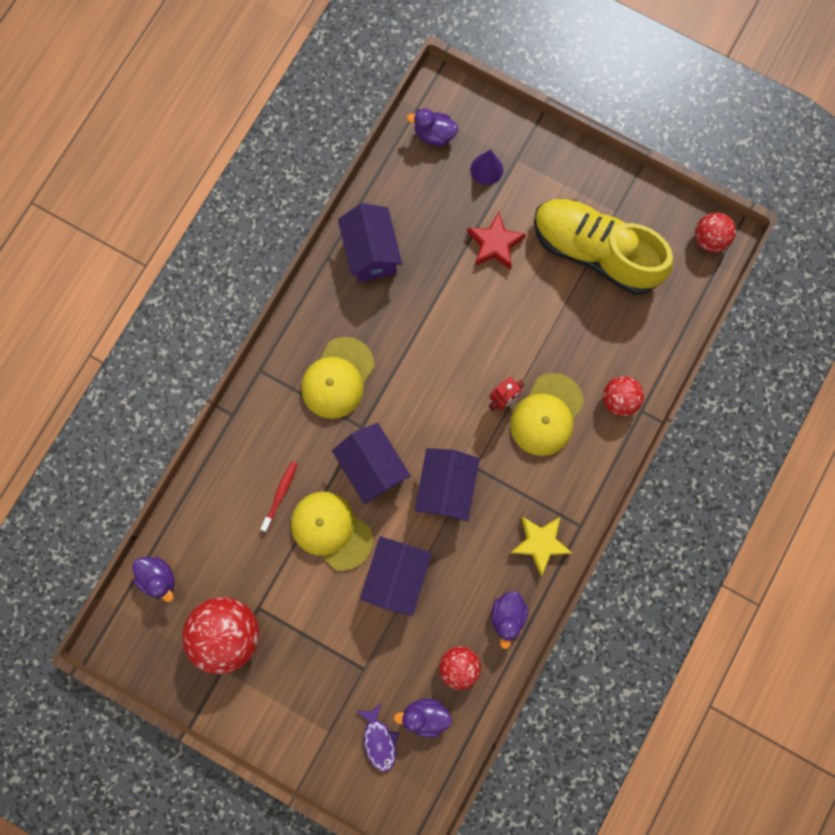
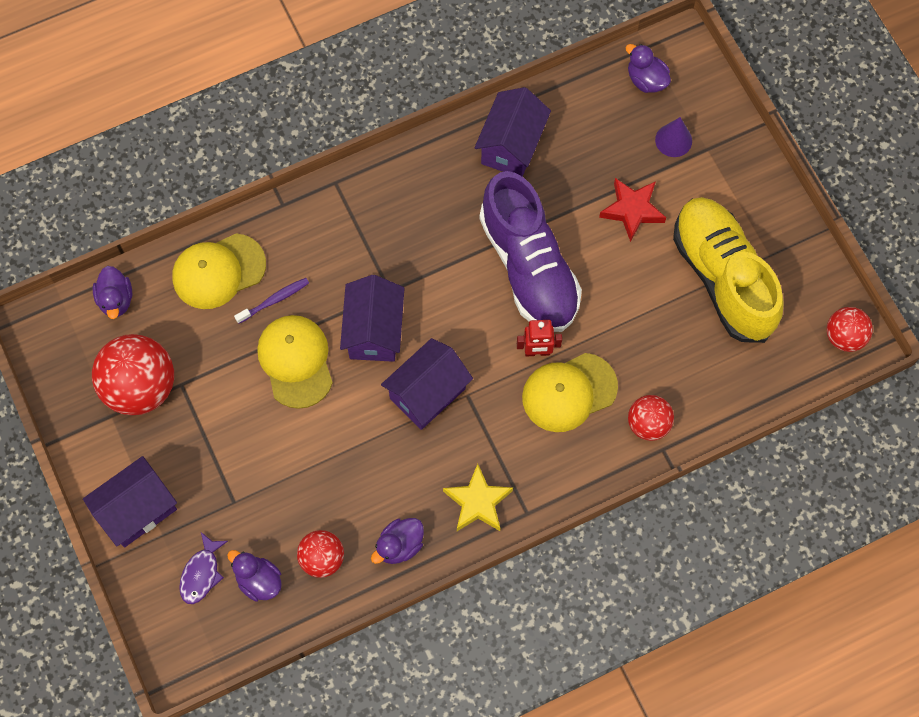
camera: 35 degrees right, 10 degrees down
red toothbrush [261,461,298,532] -> purple toothbrush [234,278,309,324]
yellow cap [301,337,375,419] -> yellow cap moved to [172,233,266,309]
purple house [360,536,432,616] -> purple house moved to [83,456,177,547]
none -> purple shoe [479,171,582,332]

